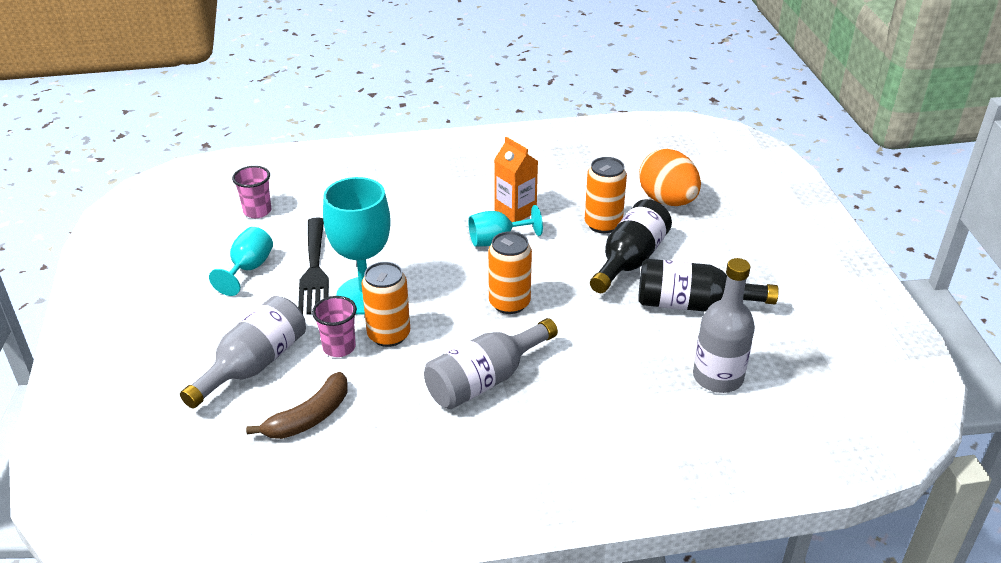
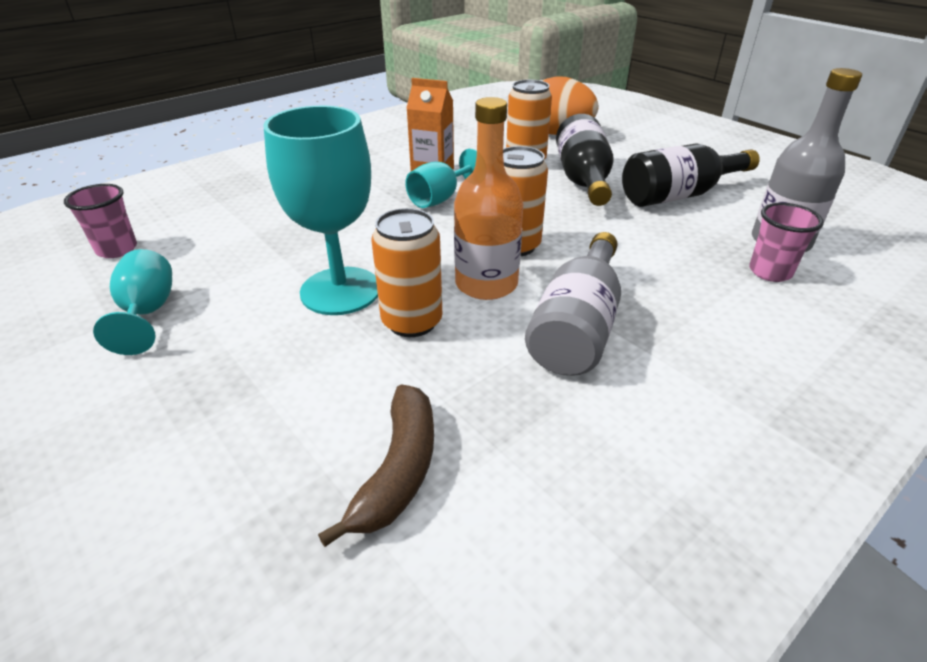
camera: 30 degrees left, 0 degrees up
grey bottle [180,296,306,409] -> none
black fork [298,218,329,315] -> none
pink cup [312,296,357,357] -> pink cup moved to [749,203,824,282]
none -> orange bottle [454,97,523,300]

